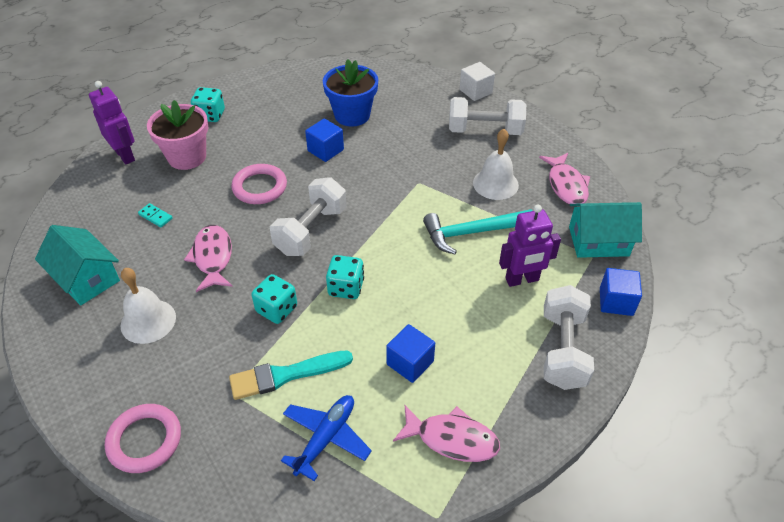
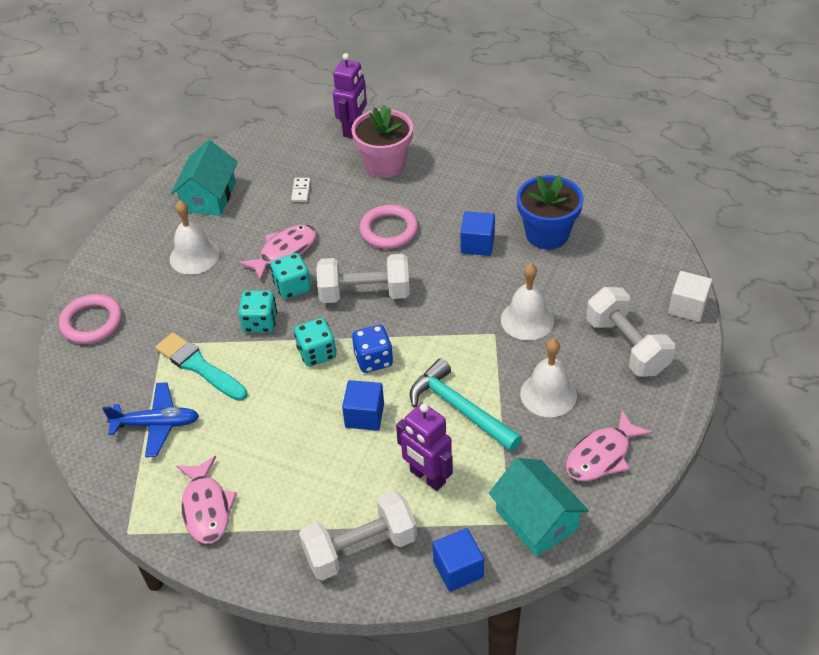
camera: 60 degrees right, 0 degrees up
turquoise domino [138,203,173,227] -> white domino [291,178,311,202]
turquoise dice [191,87,225,122] -> turquoise dice moved to [271,253,311,299]
blue cube [386,324,435,383] -> blue cube moved to [342,380,384,431]
none -> blue dice [352,325,393,373]
none -> white bell [501,263,554,340]

